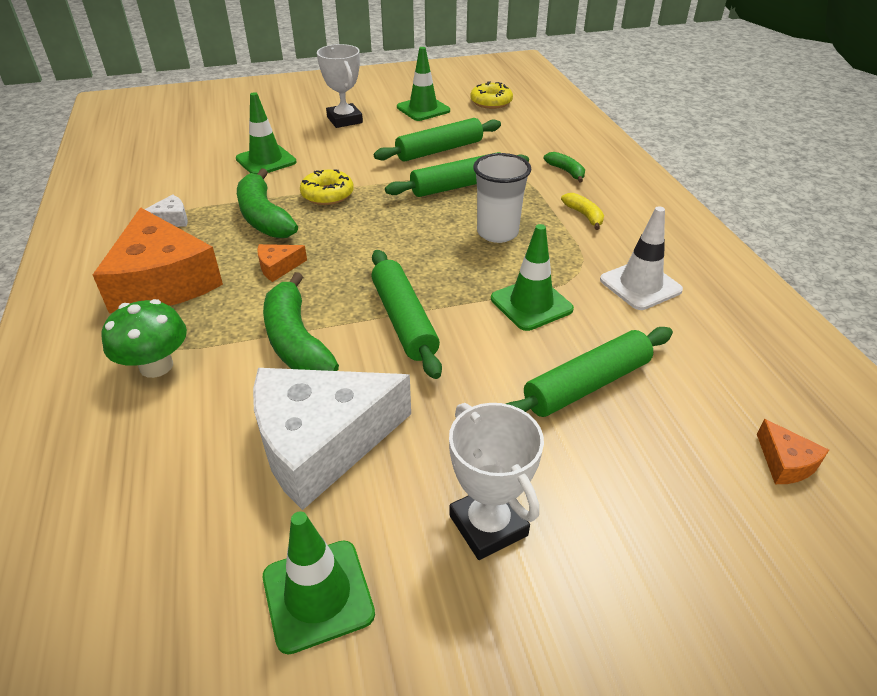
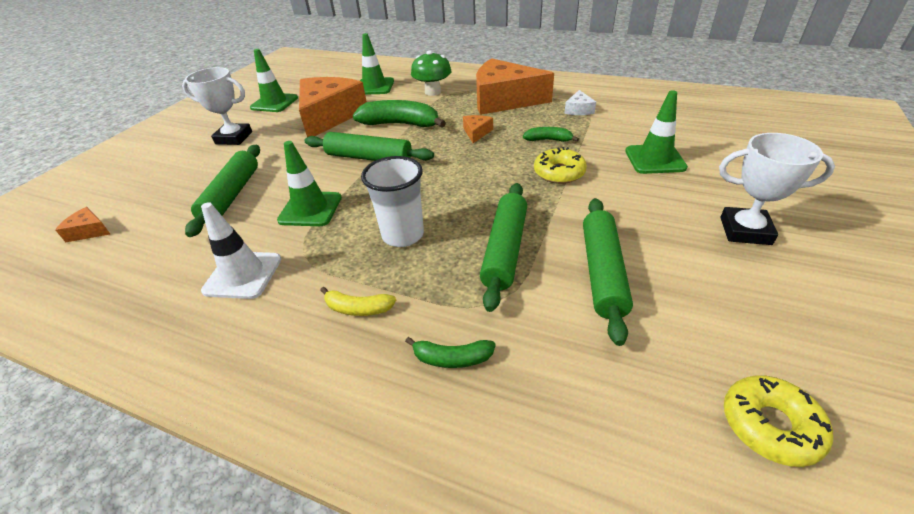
camera: 130 degrees right, 0 degrees up
green banana [237,168,298,238] -> green banana [523,127,579,142], size x0.52
white cheese [253,368,411,510] -> orange cheese [299,77,367,137]
green traffic cone [397,47,450,121] -> green traffic cone moved to [360,33,394,95]

